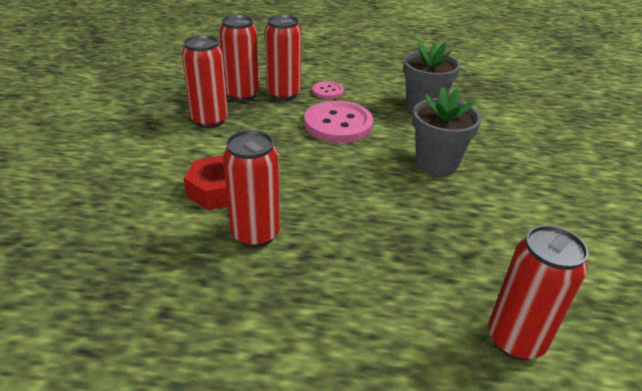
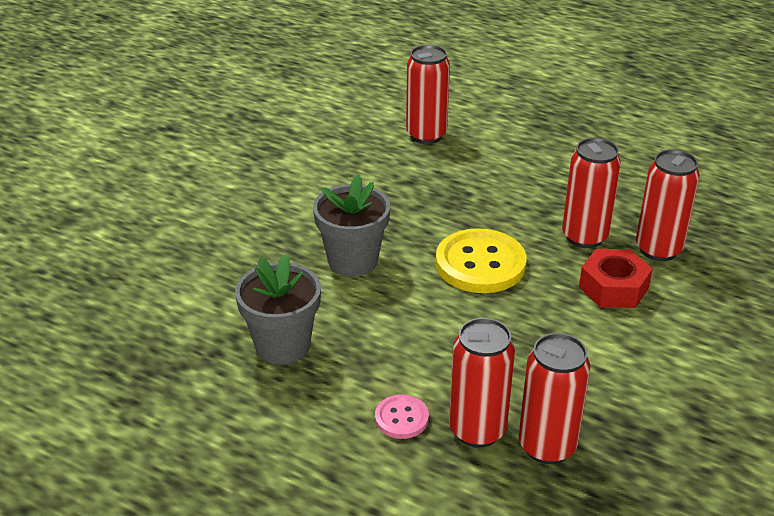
camera: 155 degrees left, 0 degrees up
red can [182,35,228,128] -> red can moved to [636,149,700,261]
pink button [304,101,373,143] -> none
none -> yellow button [436,228,527,293]

